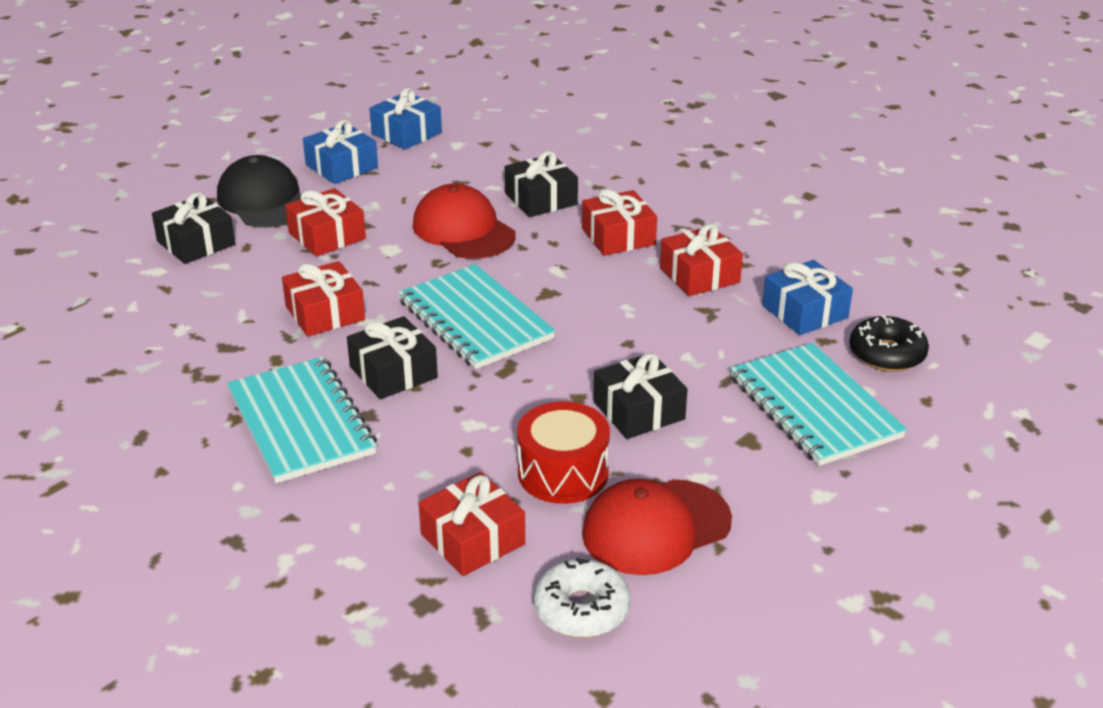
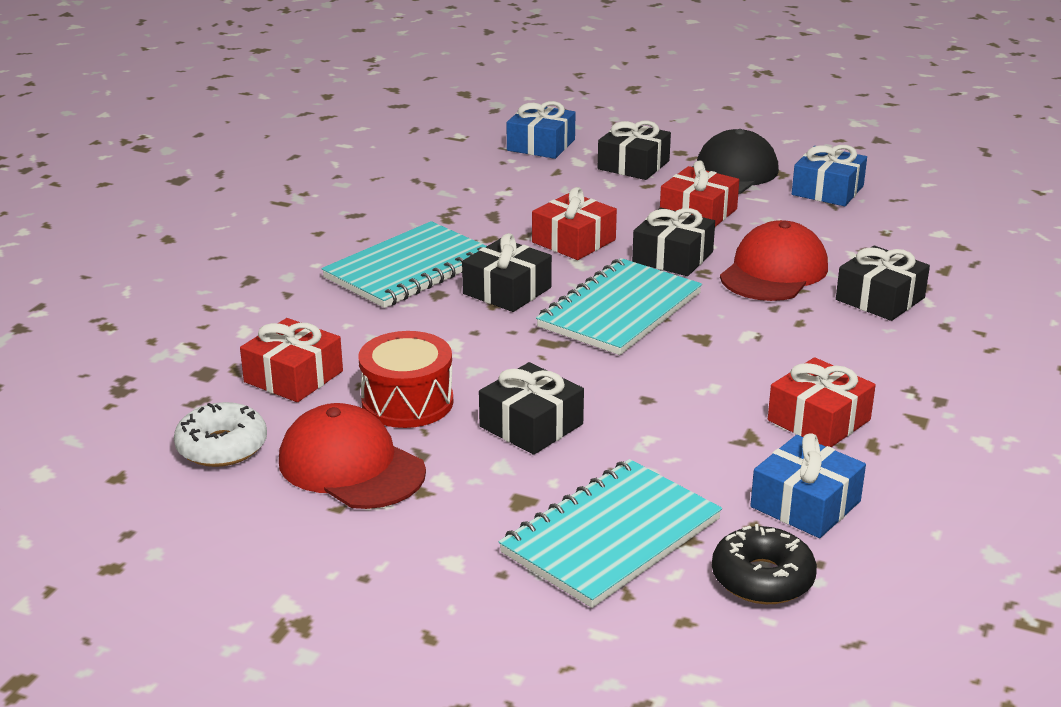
camera: 70 degrees right, 5 degrees down
blue gift [369,88,442,150] -> blue gift moved to [507,101,576,159]
red gift [582,189,657,256] -> none
none -> black gift [632,207,715,276]

